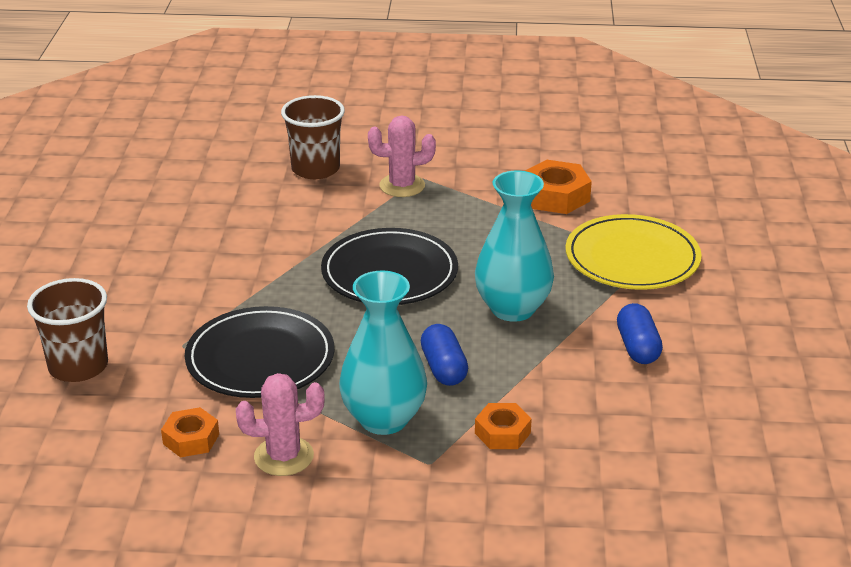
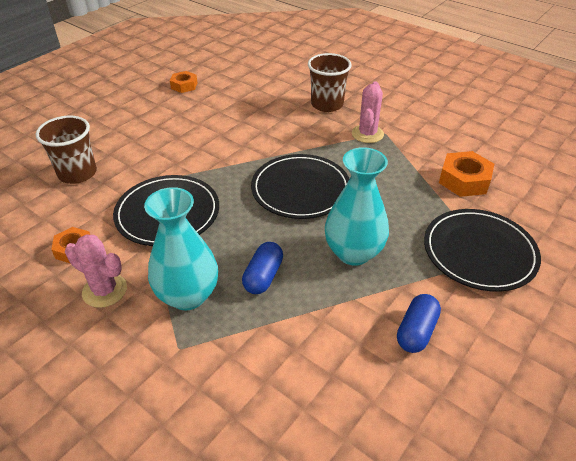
camera: 35 degrees right, 10 degrees up
pink cactus [368,116,436,197] -> pink cactus turned 75 degrees clockwise [352,81,384,143]
orange nut [475,403,532,449] -> orange nut moved to [170,71,197,93]
yellow plate [565,214,702,290] -> black plate [424,209,541,292]

